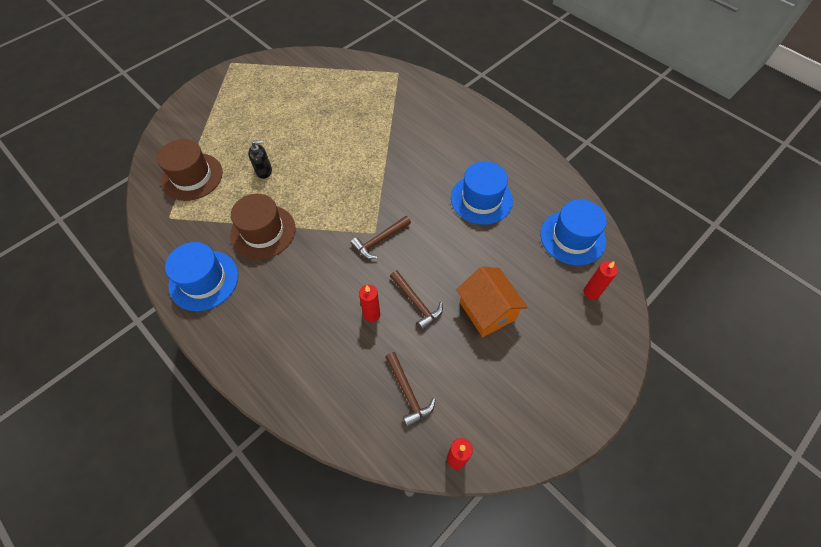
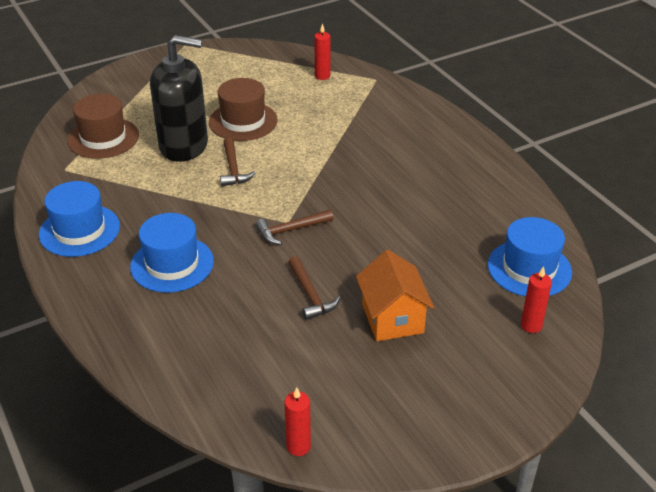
camera: 15 degrees right, 20 degrees down
brown hat [230,194,295,259] -> brown hat moved to [209,78,278,141]
black soap dispenser [248,140,272,179] -> black soap dispenser [150,35,208,162], size x2.47
red candle [359,285,380,322] -> red candle moved to [314,23,330,80]
brown hammer [385,352,436,427] -> brown hammer moved to [220,138,255,186]
blue hat [451,161,513,225] -> blue hat moved to [130,213,214,293]

